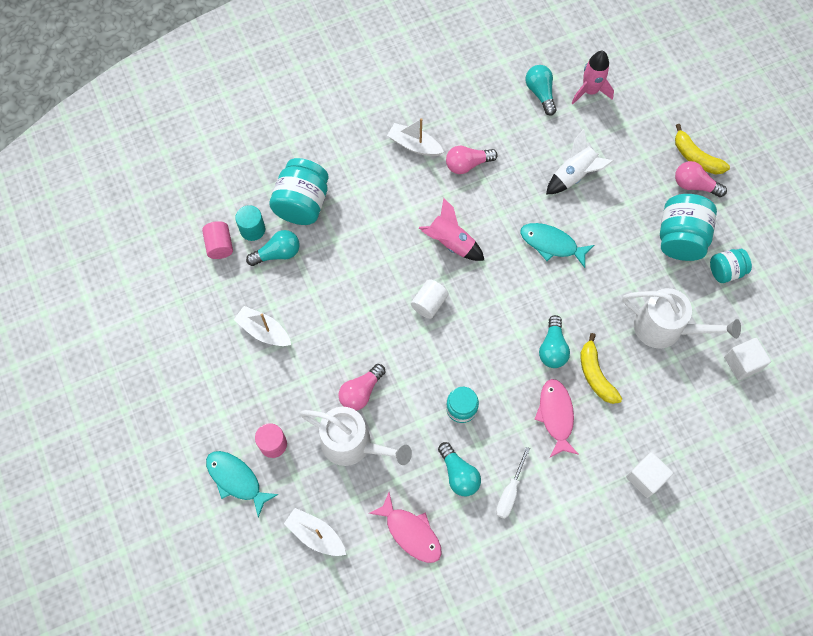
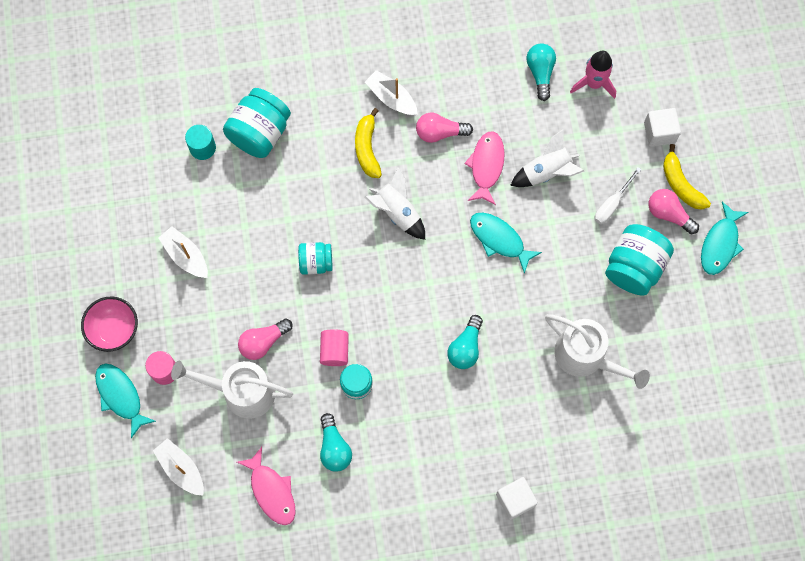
camera: 15 degrees right, 5 degrees up
pink cylinder [202,221,233,259] -> pink cylinder moved to [320,329,349,366]
turquoise light bulb [246,230,300,266] -> none
white watering can [300,406,412,466] -> white watering can turned 150 degrees clockwise [171,361,293,419]
white cylinder [411,279,449,319] -> none
pink rocket [419,198,485,261] -> white rocket [364,167,425,240]
white screwdriver [496,447,530,519] -> white screwdriver moved to [594,167,642,224]
pink fish [534,379,579,457] -> pink fish moved to [464,131,505,205]
yellow banana [581,333,622,404] -> yellow banana moved to [355,108,382,178]
turquoise jar [710,249,752,283] -> turquoise jar moved to [298,242,332,275]
white cube [724,338,771,380] -> white cube moved to [644,108,681,147]
none -> pink bowl [81,297,138,352]
none -> turquoise fish [701,202,748,275]

